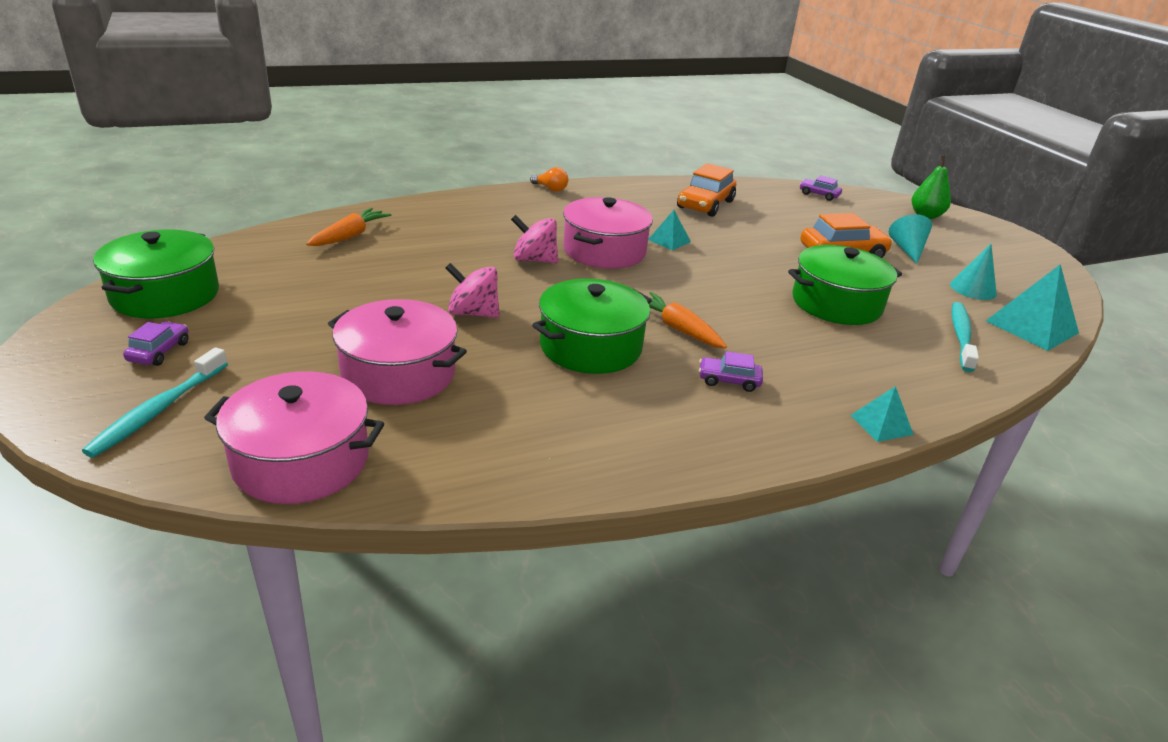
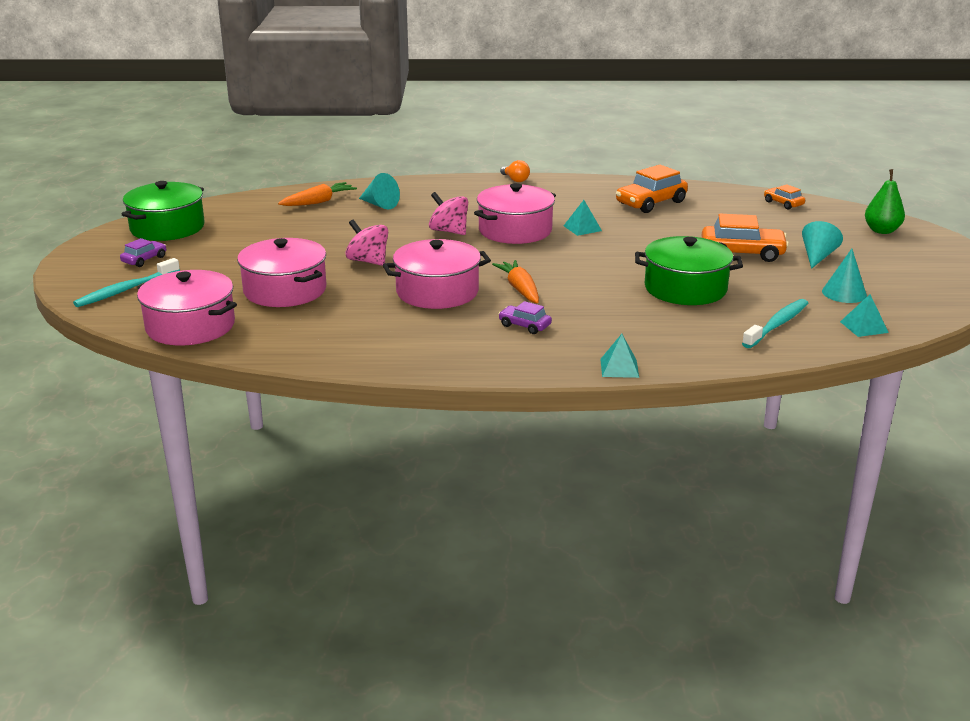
camera: 25 degrees right, 5 degrees down
green pot [532,278,652,374] -> pink pot [383,239,491,309]
purple car [800,176,842,201] -> orange car [764,184,805,210]
turquoise pyramid [986,264,1079,351] -> turquoise pyramid [840,294,889,337], size x0.55
none -> turquoise cone [359,173,400,209]

